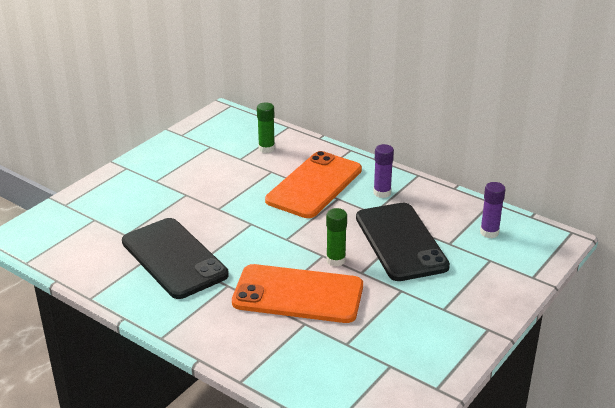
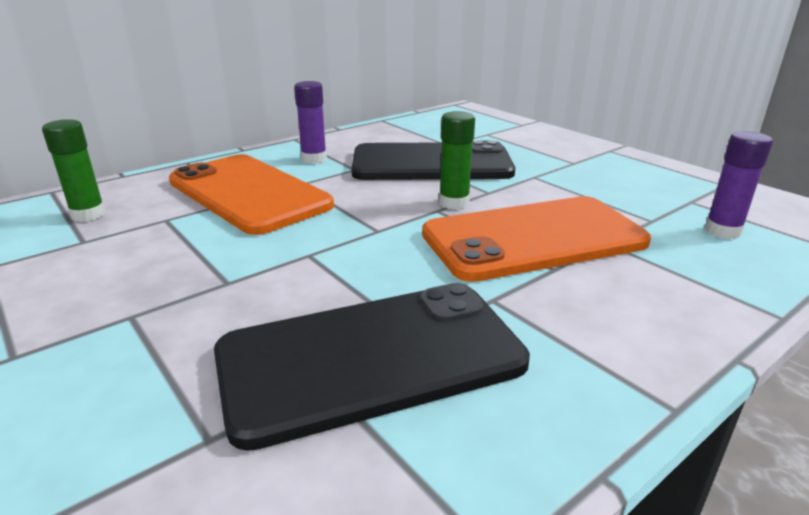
camera: 75 degrees left, 5 degrees down
orange phone [232,264,363,323] -> orange phone turned 45 degrees clockwise [422,196,651,282]
purple glue stick [480,182,505,238] -> purple glue stick moved to [704,131,773,239]

